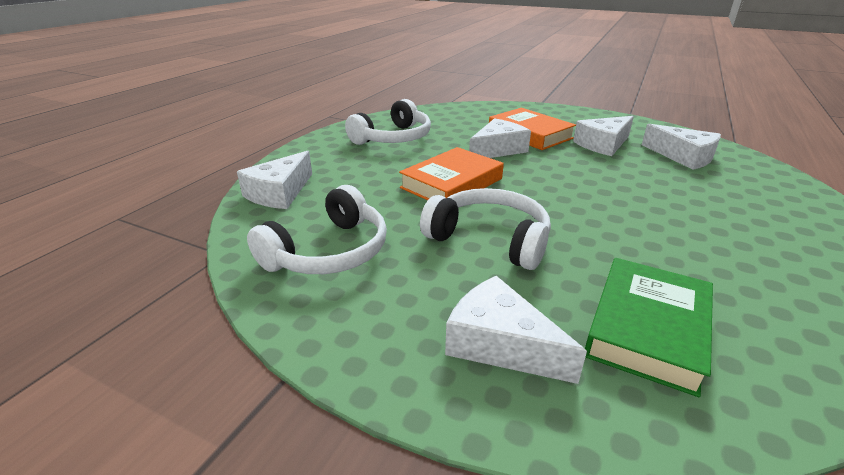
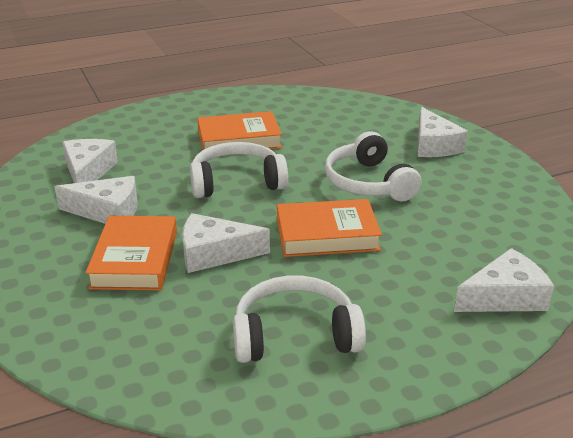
camera: 140 degrees left, 0 degrees up
white headphones [247,185,387,274] -> white headphones moved to [190,142,288,198]
green book [585,258,713,397] -> none
none -> orange book [197,111,282,150]

